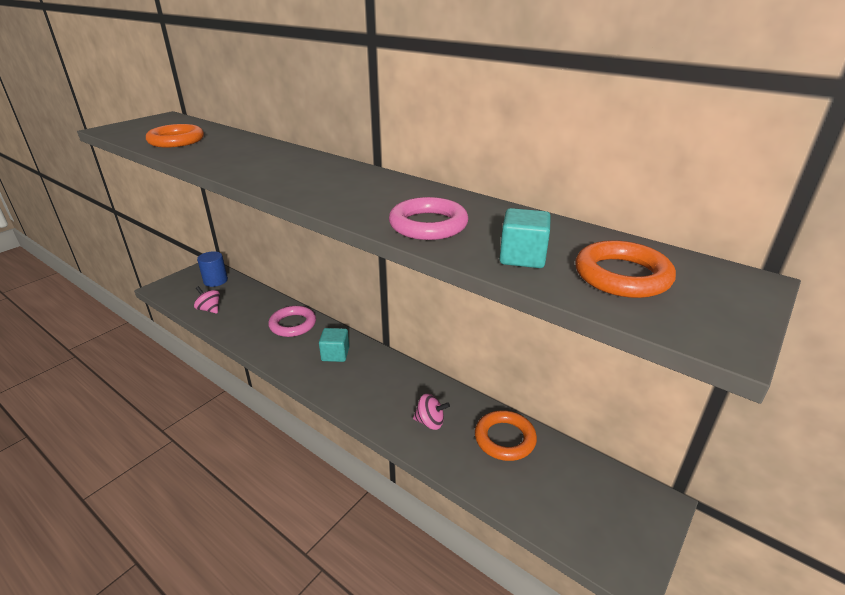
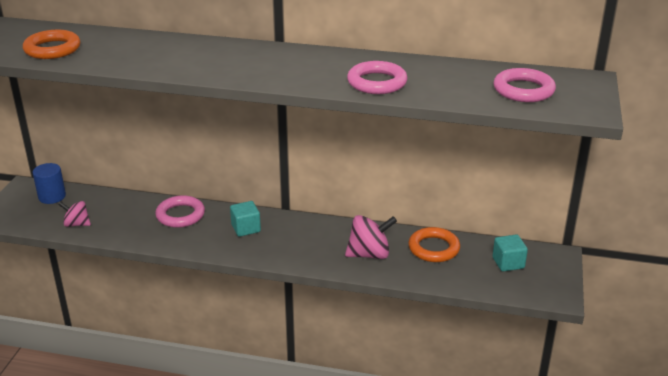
camera: 25 degrees left, 0 degrees up
pink spinning top [413,394,450,430] -> pink spinning top [345,215,397,259], size x1.60
turquoise cube [500,208,551,268] -> turquoise cube moved to [492,234,528,271]
orange ring [575,240,676,298] -> pink ring [494,68,556,102]

